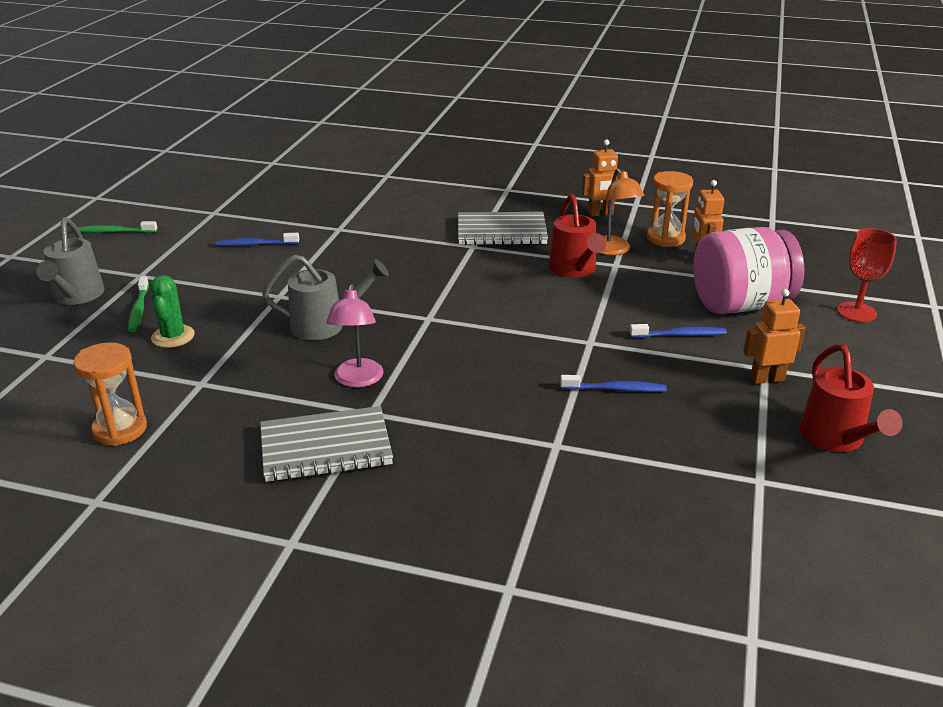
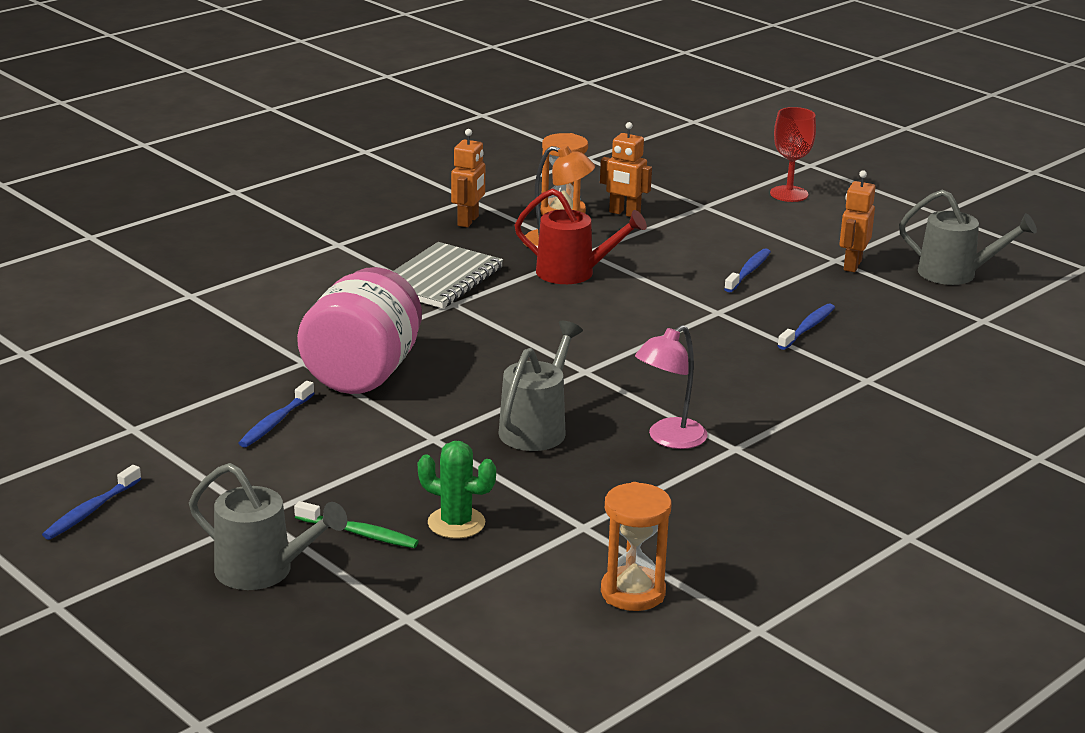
camera: 60 degrees left, 5 degrees down
green toothbrush [77,221,158,233] -> blue toothbrush [42,465,141,540]
grey notebook [260,406,393,482] -> none
pink lamp [326,284,384,388] -> pink lamp turned 105 degrees clockwise [635,325,708,449]
pink jar [694,227,805,314] -> pink jar moved to [297,267,422,394]
red watering can [799,344,902,452] -> grey watering can [899,189,1037,285]

